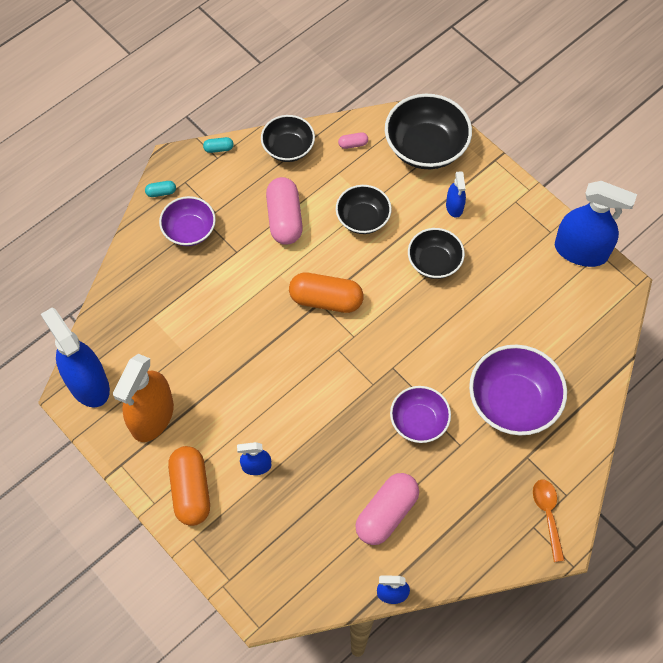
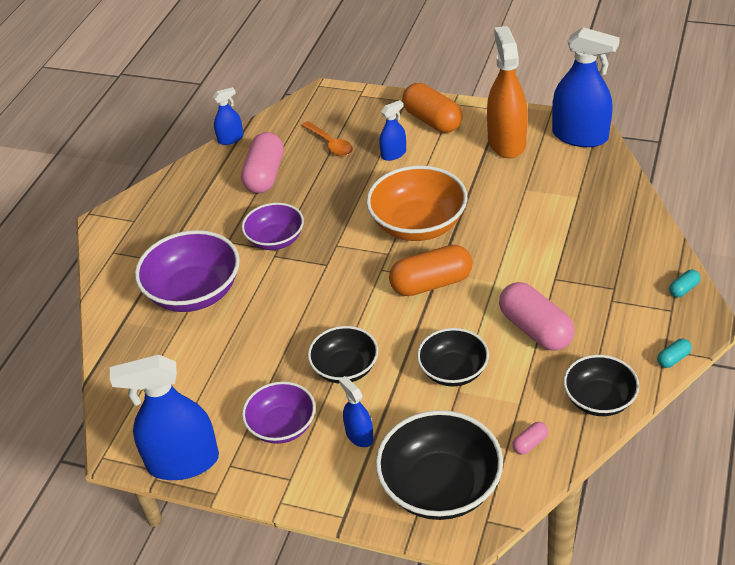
camera: 155 degrees right, 20 degrees down
purple bowl [159,196,216,246] -> purple bowl moved to [242,381,315,444]
orange spoon [533,479,565,562] -> orange spoon moved to [302,121,353,157]
none -> orange bowl [366,165,467,241]

